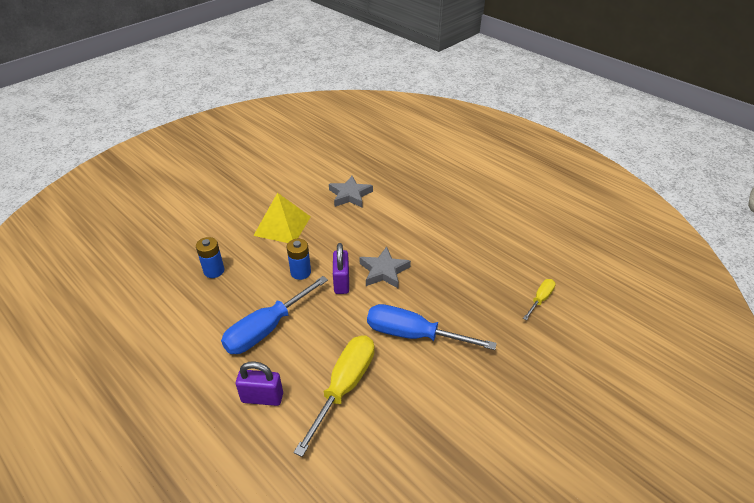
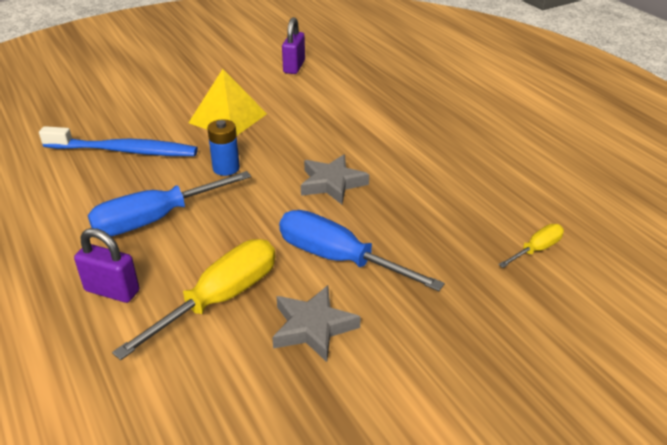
camera: 15 degrees right, 5 degrees down
blue battery [196,237,224,278] -> blue toothbrush [39,126,198,156]
grey star [329,176,373,208] -> grey star moved to [272,285,361,362]
purple padlock [333,243,349,294] -> purple padlock moved to [282,17,305,74]

